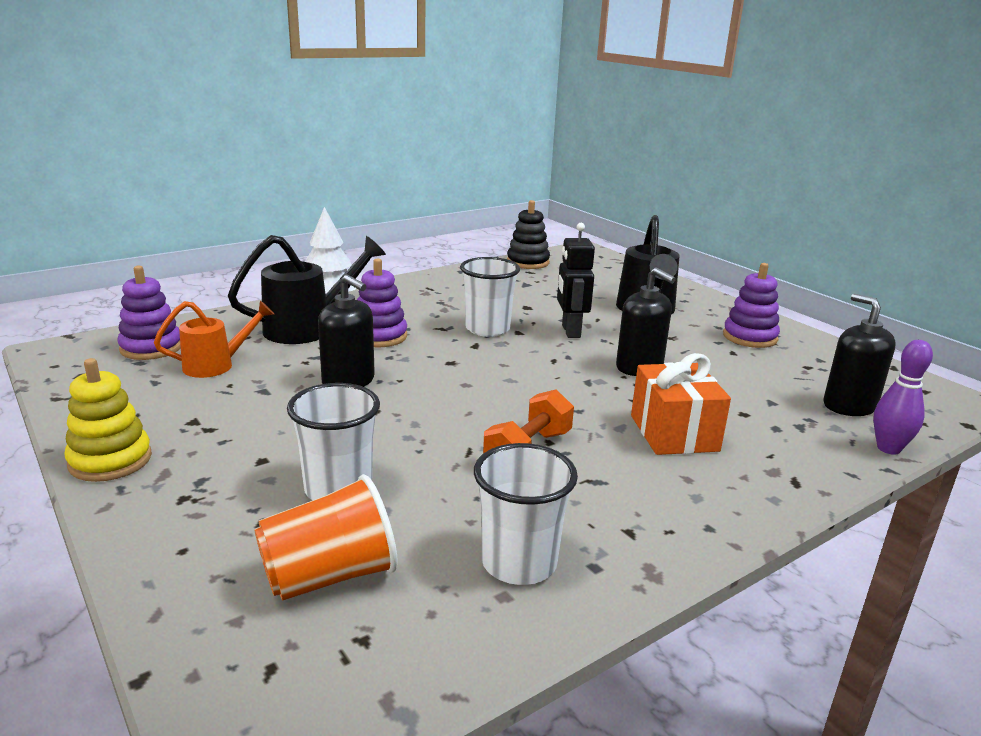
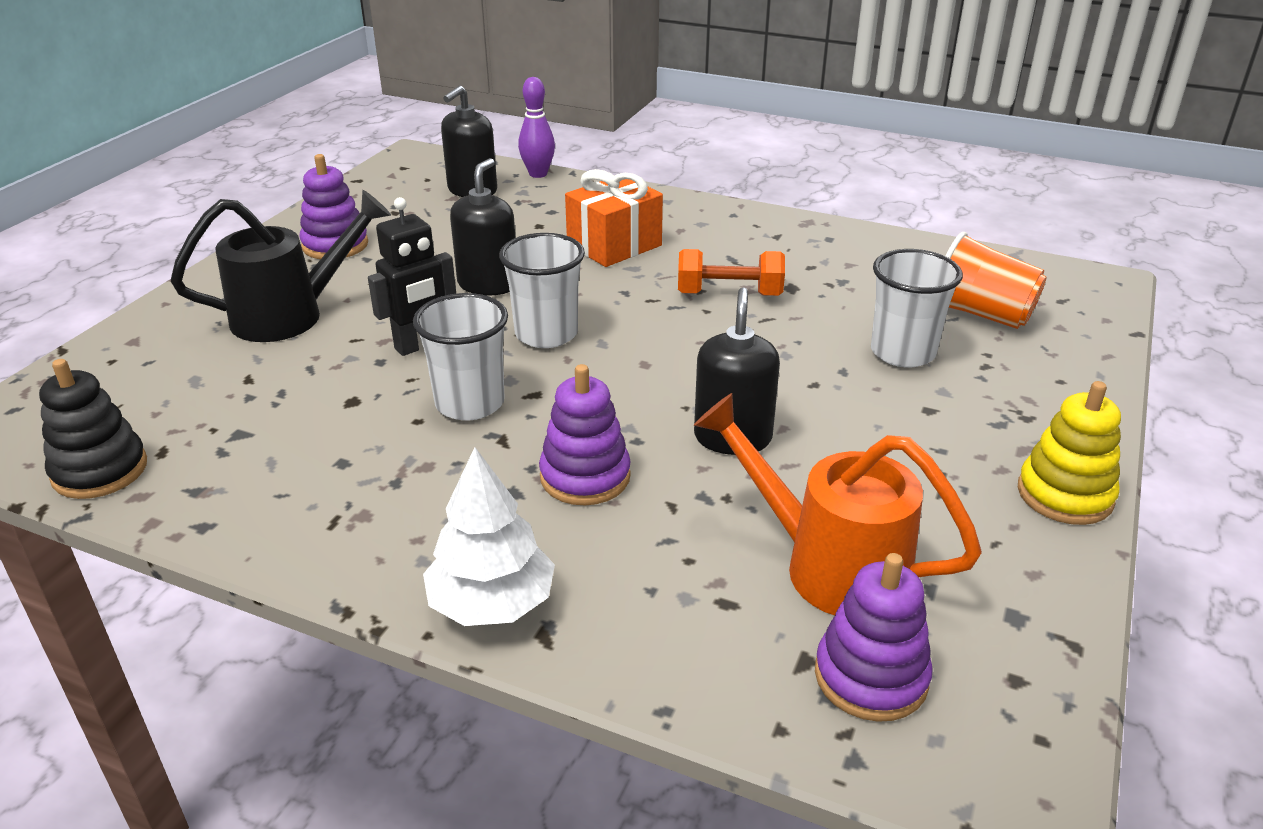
camera: 120 degrees left, 10 degrees up
orange watering can [154,301,274,378] -> orange watering can [694,393,982,615], size x1.55
black watering can [228,235,386,344] -> none
white cup [474,443,578,585] -> white cup moved to [499,233,585,348]

